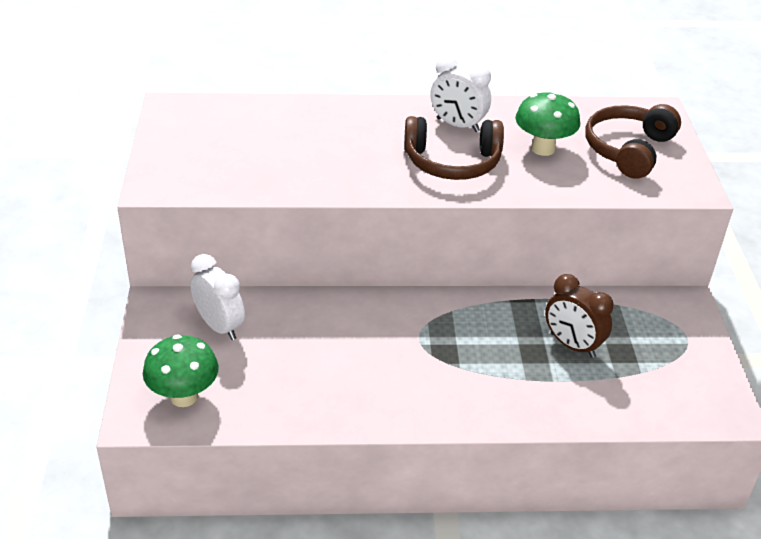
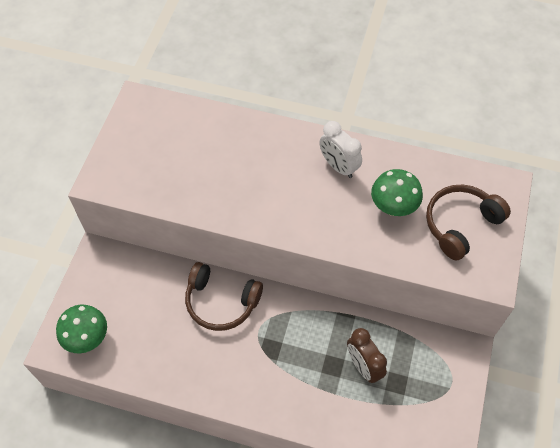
camera: 20 degrees right, 20 degrees up
white clock [190,254,245,340] -> none
brown headphones [404,116,504,180] -> brown headphones moved to [185,262,263,331]

